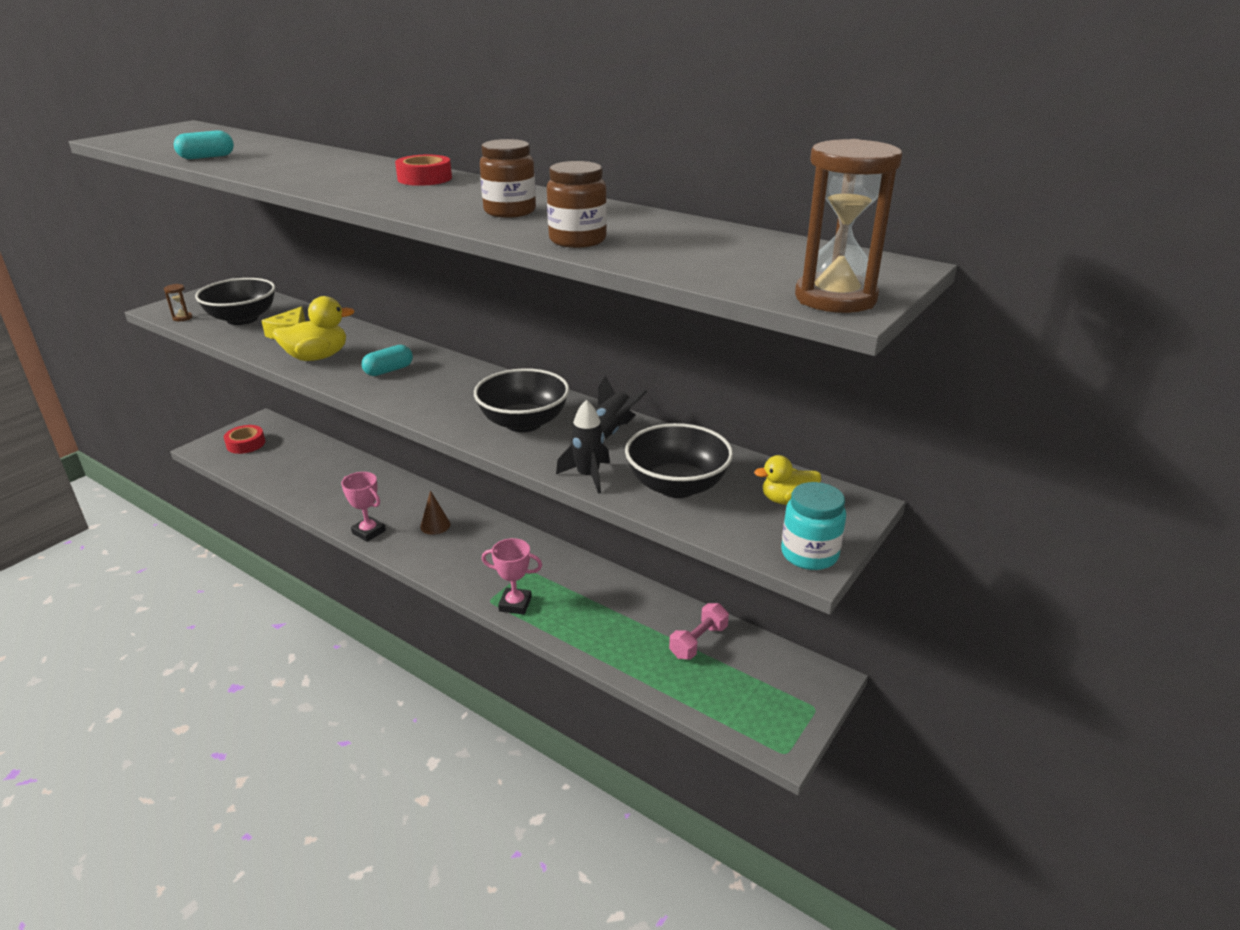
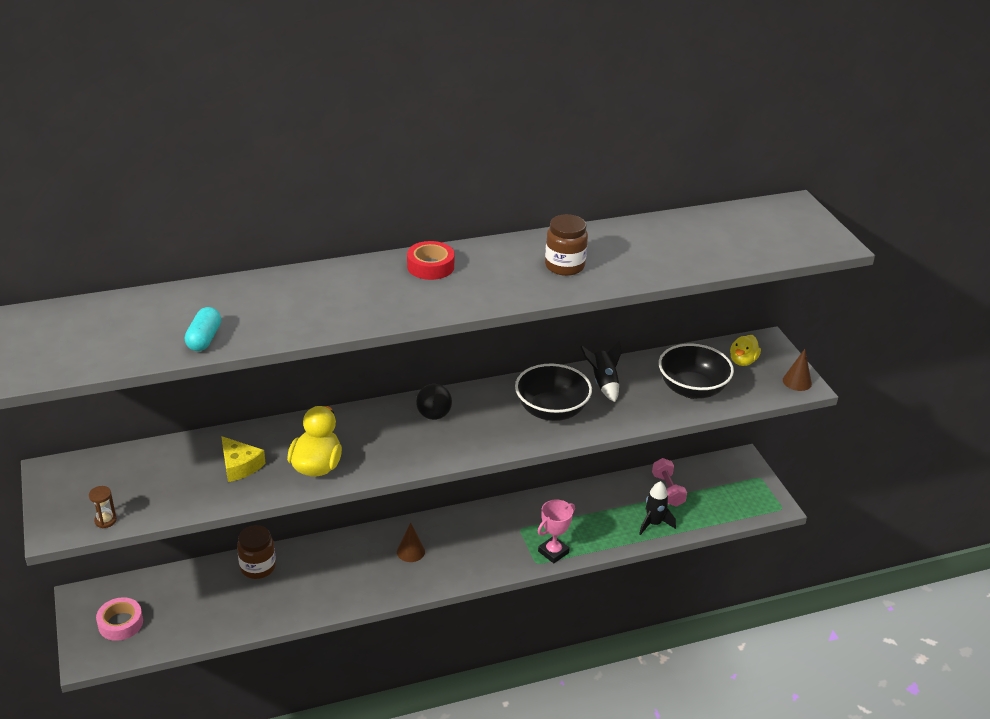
camera: 55 degrees left, 5 degrees up
black bowl [195,278,275,325] -> none
red tape [224,425,265,454] -> pink tape [96,597,143,641]
pink trophy [341,472,386,542] -> none
turquoise capsule [362,345,413,376] -> none
brown jar [547,161,607,248] -> brown jar moved to [237,525,276,579]
black rocket [556,400,610,494] -> black rocket moved to [639,481,676,535]
turquoise jar [781,482,846,570] -> brown cone [783,349,812,391]
brown hourglass [795,139,902,313] -> none
none -> black ball [416,384,452,420]

